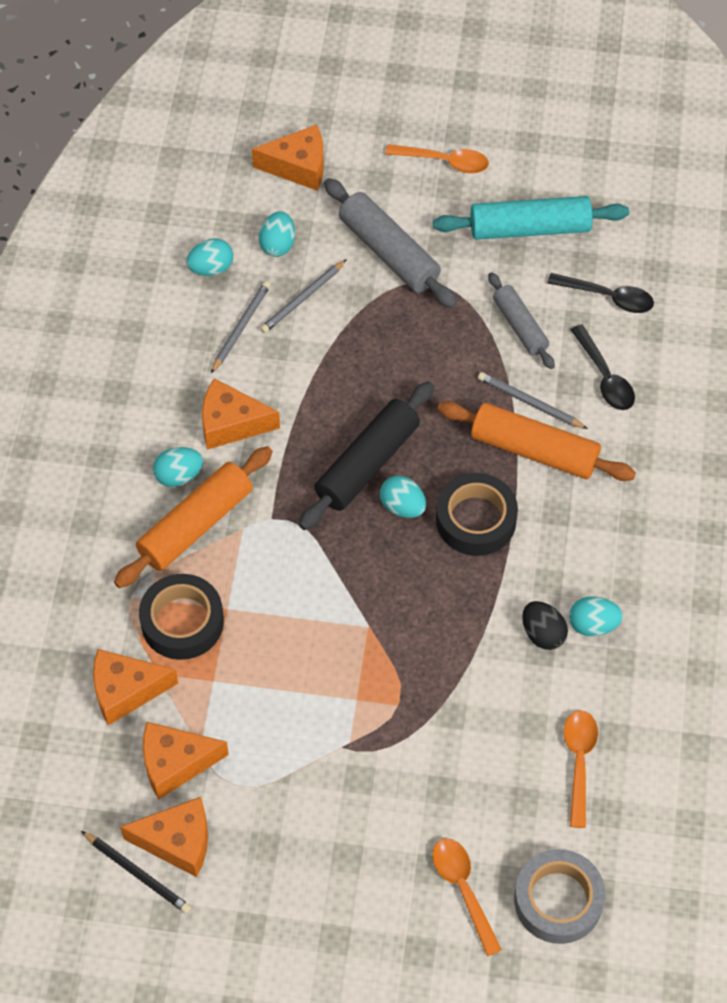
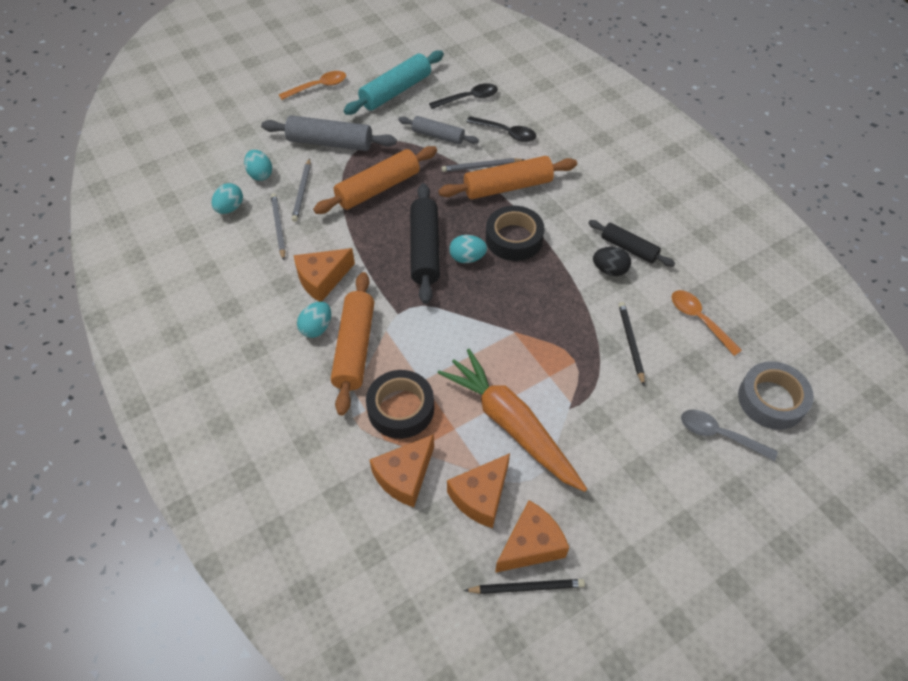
camera: 40 degrees left, 5 degrees down
orange cheese [252,124,324,191] -> none
orange spoon [432,838,502,956] -> grey spoon [681,409,778,461]
turquoise egg [569,596,623,636] -> black rolling pin [588,220,675,267]
none -> orange rolling pin [313,146,437,214]
none -> orange carrot [438,349,587,492]
none -> black pencil [618,302,645,386]

